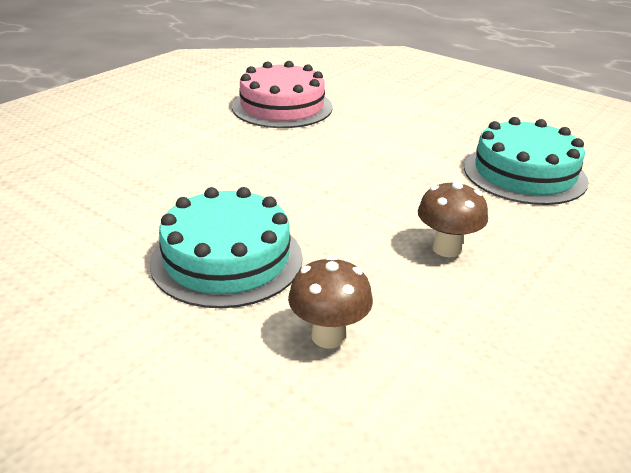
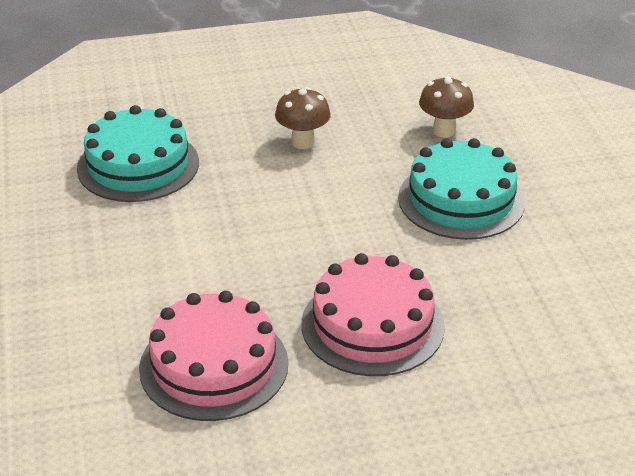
camera: 140 degrees left, 5 degrees up
none -> pink cake [302,253,445,376]

